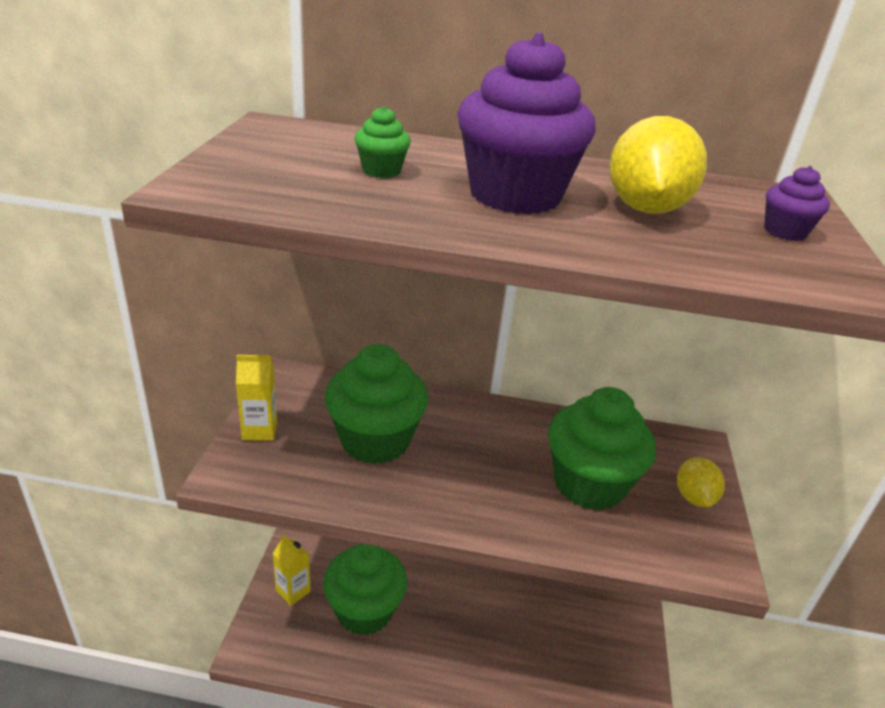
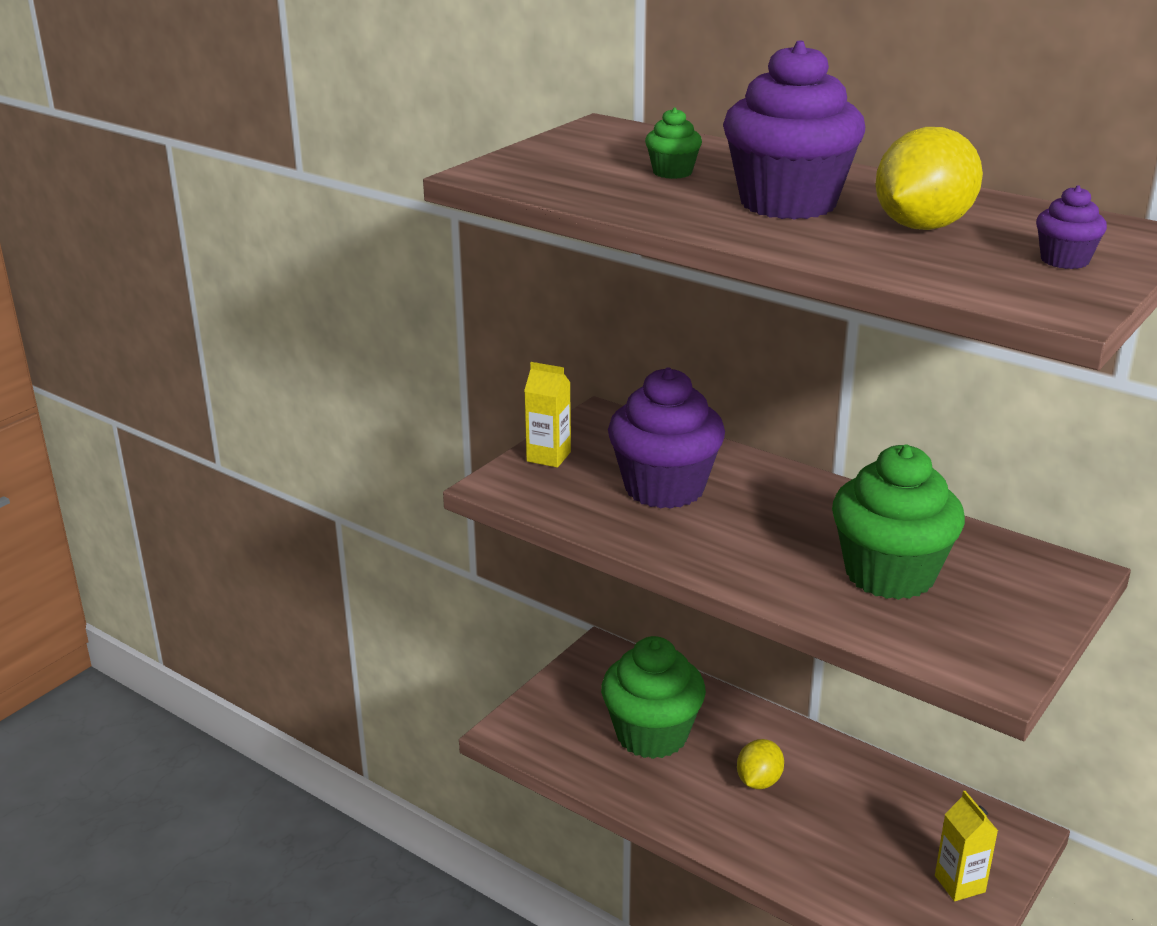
camera: 30 degrees right, 5 degrees down
yellow carton [272,535,311,606] -> yellow carton moved to [935,791,998,901]
green cupcake [325,344,428,464] -> purple cupcake [608,367,725,509]
yellow lemon [677,457,725,507] -> yellow lemon moved to [737,739,784,789]

